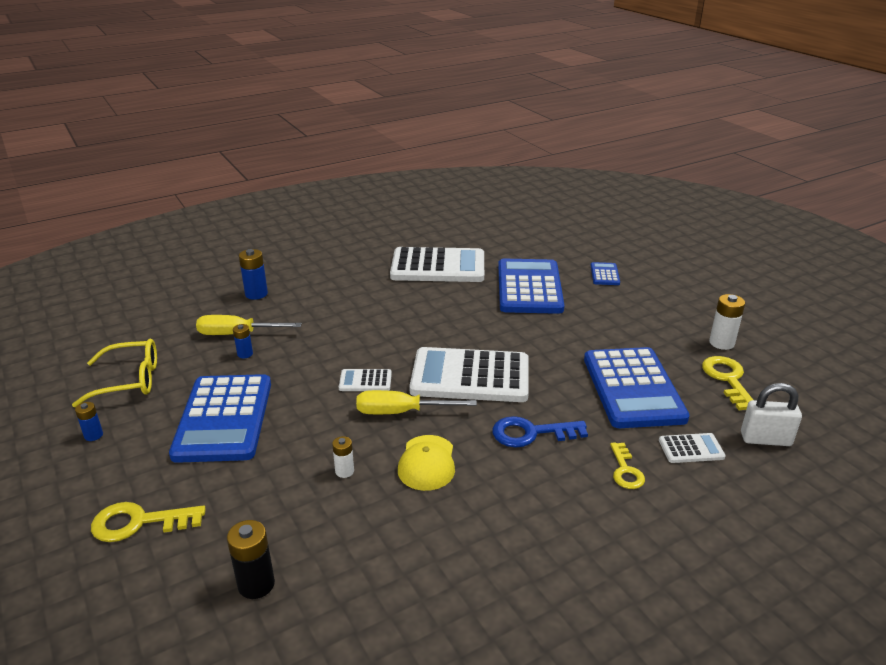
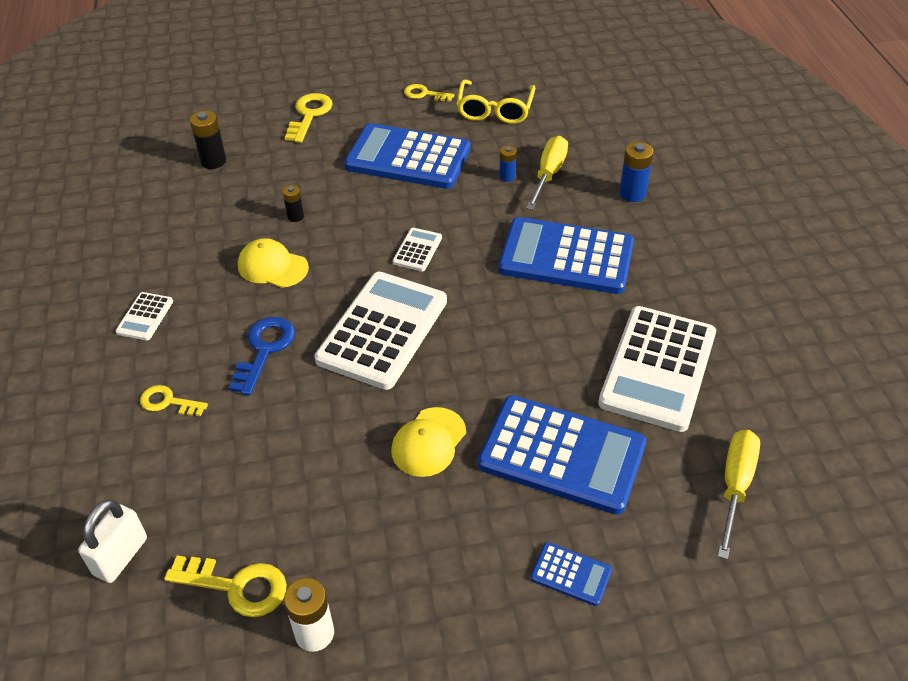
camera: 110 degrees right, 15 degrees up
blue battery [75,402,103,441] -> yellow key [404,84,455,102]
white battery [332,436,354,478] -> black battery [283,185,304,222]
yellow screwdriver [356,390,477,414] -> yellow screwdriver moved to [718,430,760,560]
blue calculator [584,347,690,428] -> blue calculator moved to [498,217,634,294]
white calculator [659,433,726,463] -> white calculator moved to [115,292,173,341]
none -> yellow cap [391,407,466,477]

